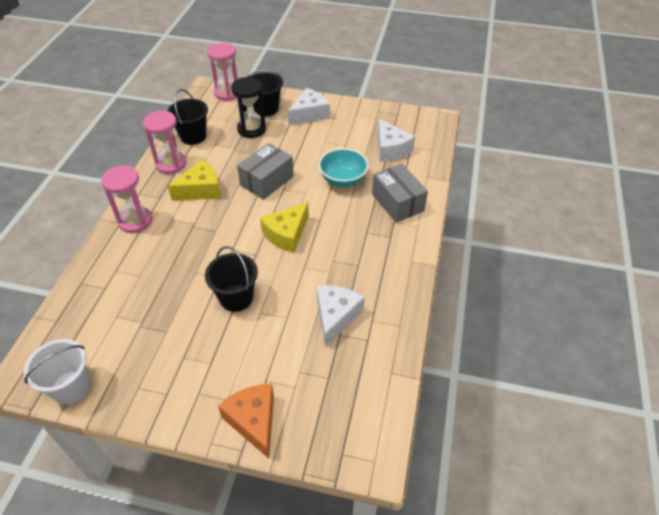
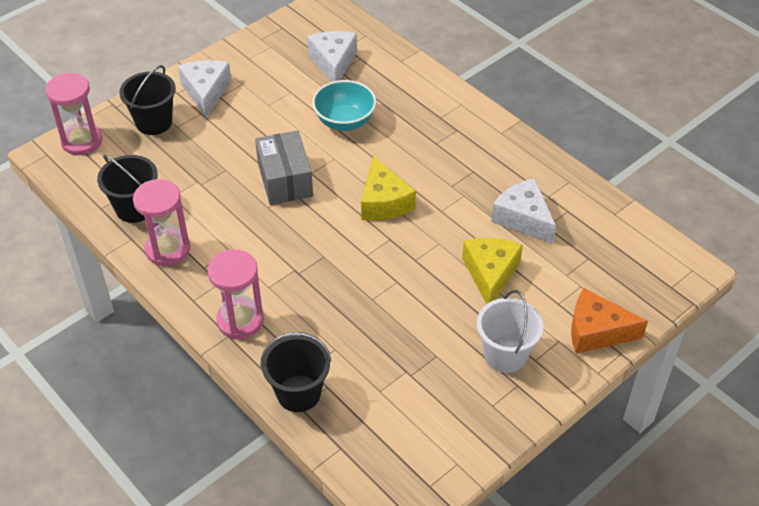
camera: 55 degrees left, 0 degrees up
white bucket [24,339,91,404] -> white bucket moved to [477,290,544,373]
yellow cheese [168,160,221,201] -> yellow cheese moved to [462,238,523,304]
black bucket [205,246,258,312] -> black bucket moved to [260,332,331,412]
black hourglass [231,77,266,138] -> none
grey box [372,164,428,223] -> none
white cheese [377,119,415,161] -> white cheese turned 105 degrees counterclockwise [307,31,357,82]

